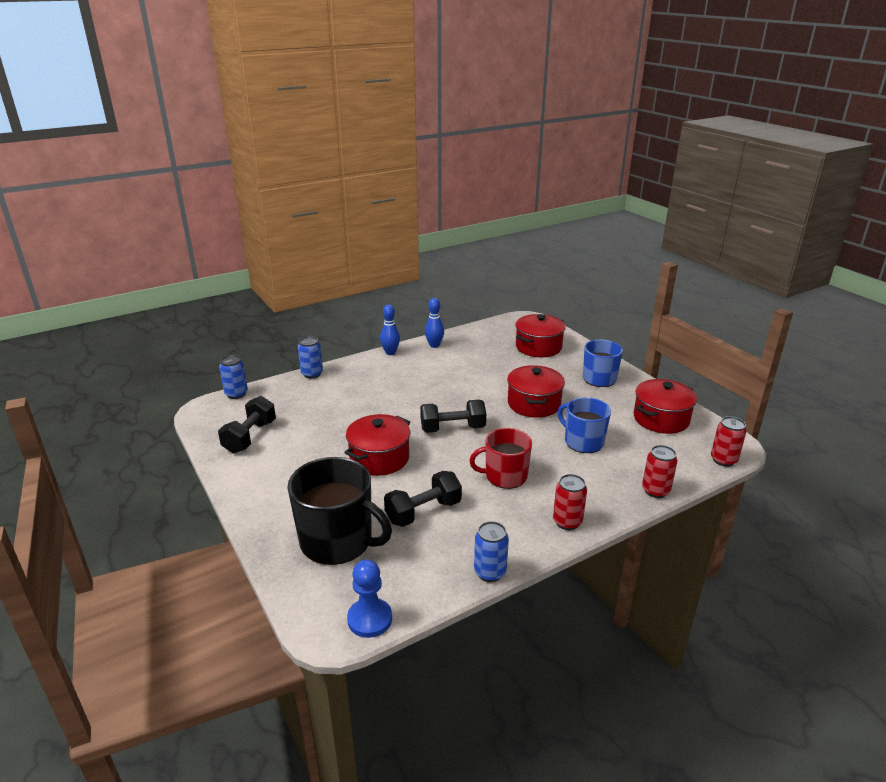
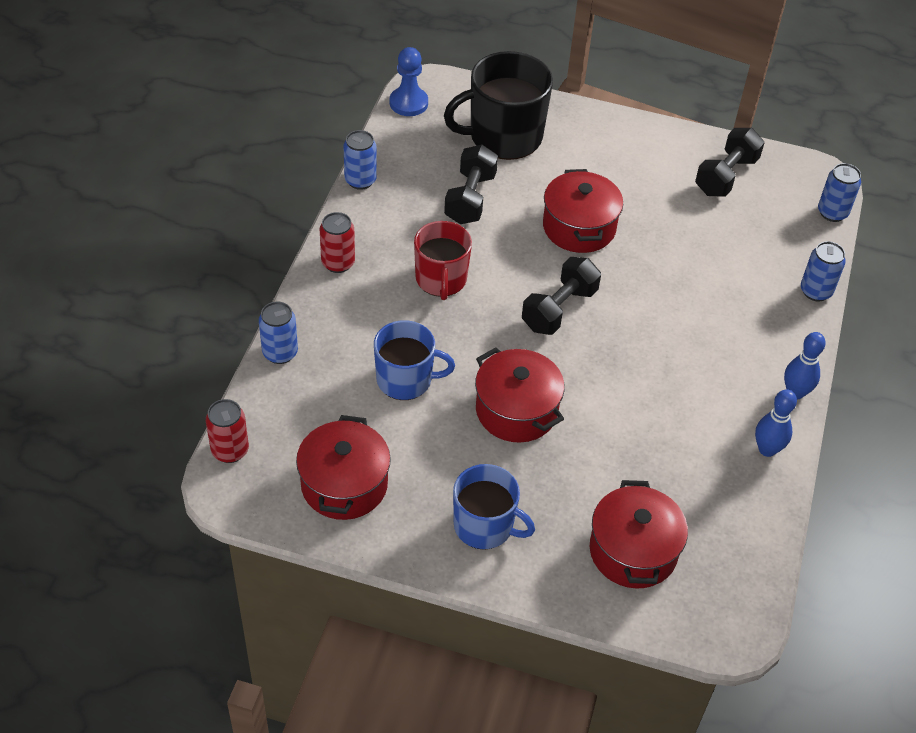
camera: 135 degrees right, 20 degrees up
black dumbbell [218,396,276,453] -> black dumbbell turned 60 degrees clockwise [695,128,765,197]
red mug [469,428,532,489] -> red mug turned 135 degrees clockwise [414,221,472,300]
red can [642,445,677,498] -> blue can [259,302,298,364]

